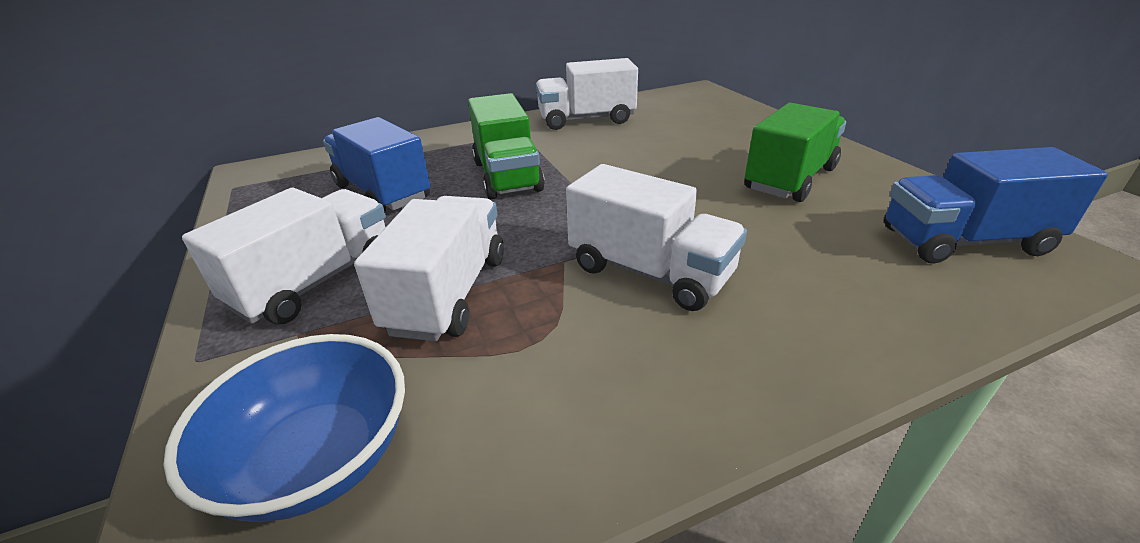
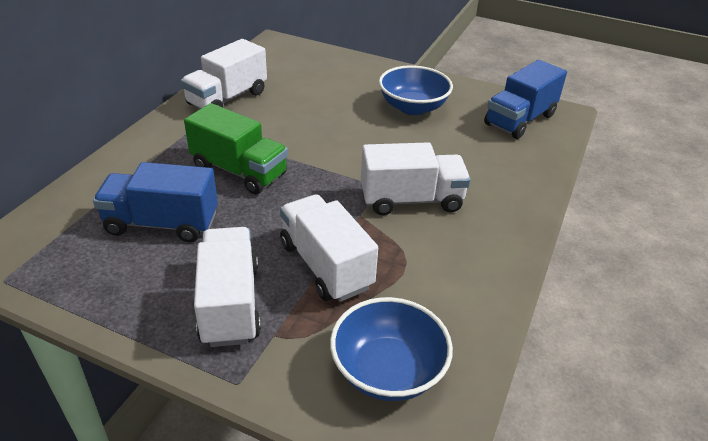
camera: 45 degrees left, 5 degrees up
green truck [745,103,846,202] -> blue bowl [379,65,453,115]

